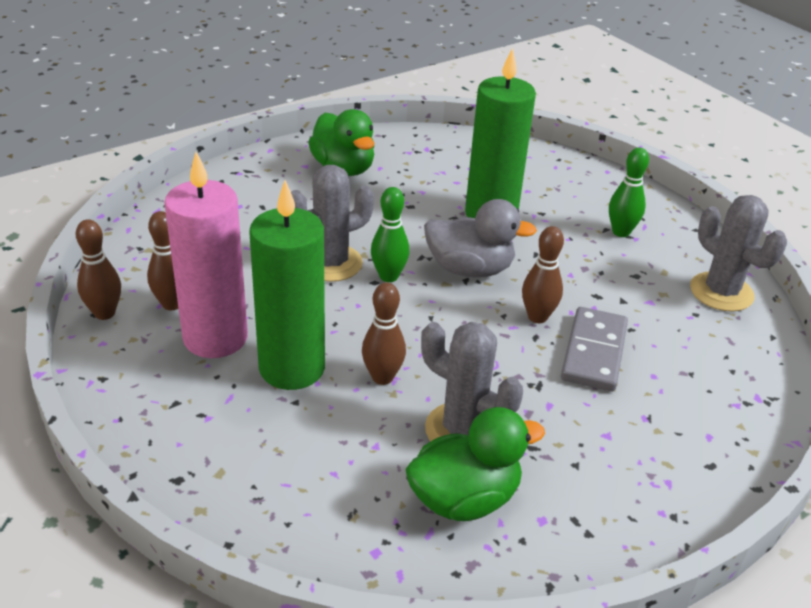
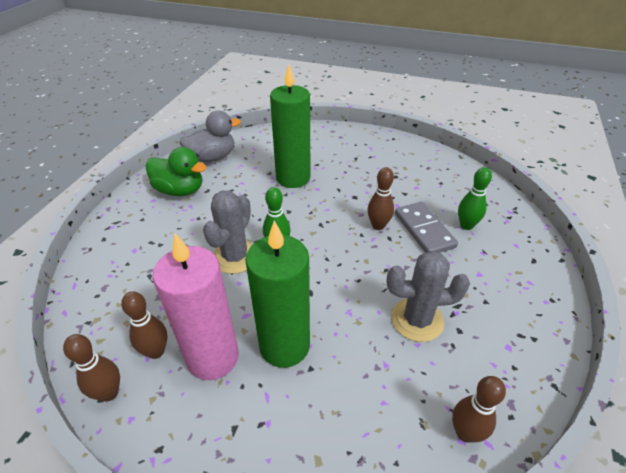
camera: 35 degrees left, 5 degrees up
brown bowling pin [362,282,406,385] -> brown bowling pin moved to [452,376,506,443]
green duck [405,407,545,521] -> none
grey duck [424,199,537,277] -> grey duck moved to [179,111,241,162]
green bowling pin [609,147,649,237] -> green bowling pin moved to [458,167,492,230]
grey cactus [690,195,787,312] -> none

